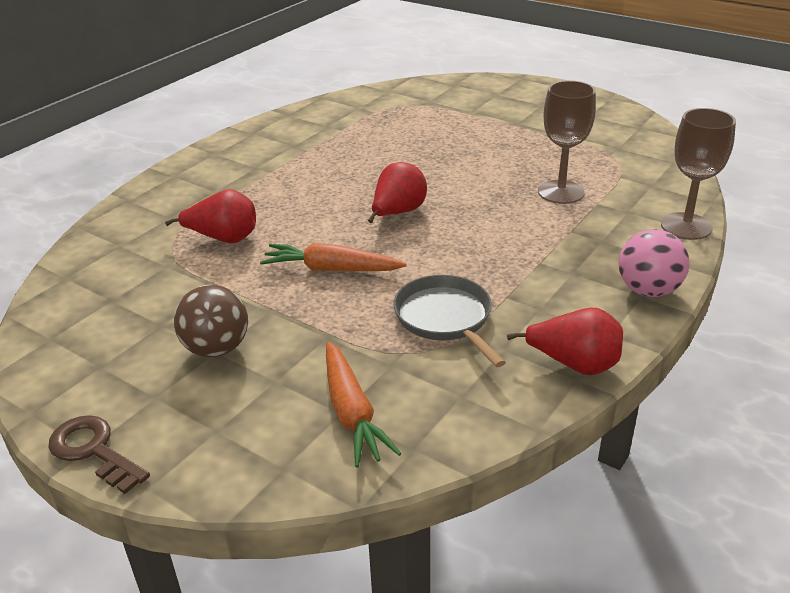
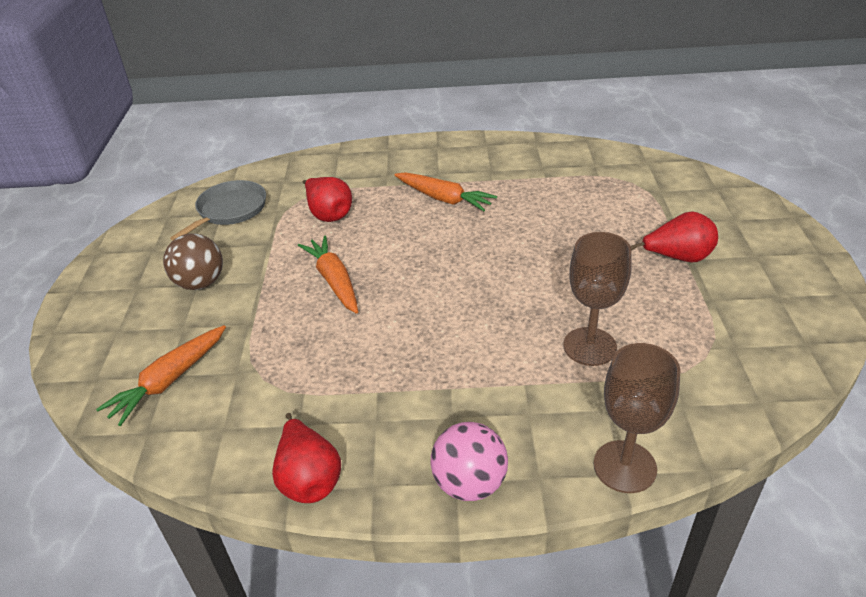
camera: 55 degrees right, 5 degrees up
brown key [48,415,150,494] -> none
red pear [368,162,427,223] -> red pear moved to [631,211,718,263]
grey pan [393,275,506,367] -> grey pan moved to [170,180,266,241]
none -> orange carrot [395,172,497,211]

